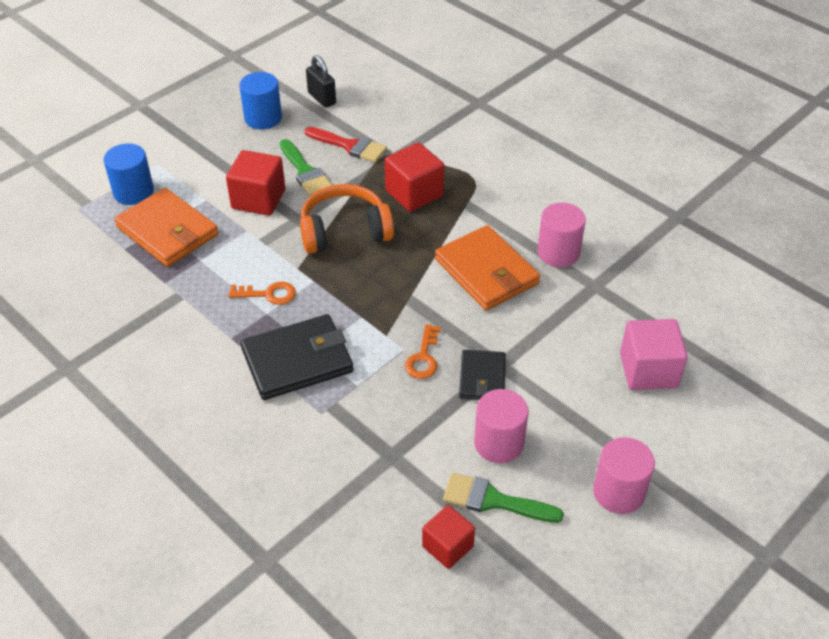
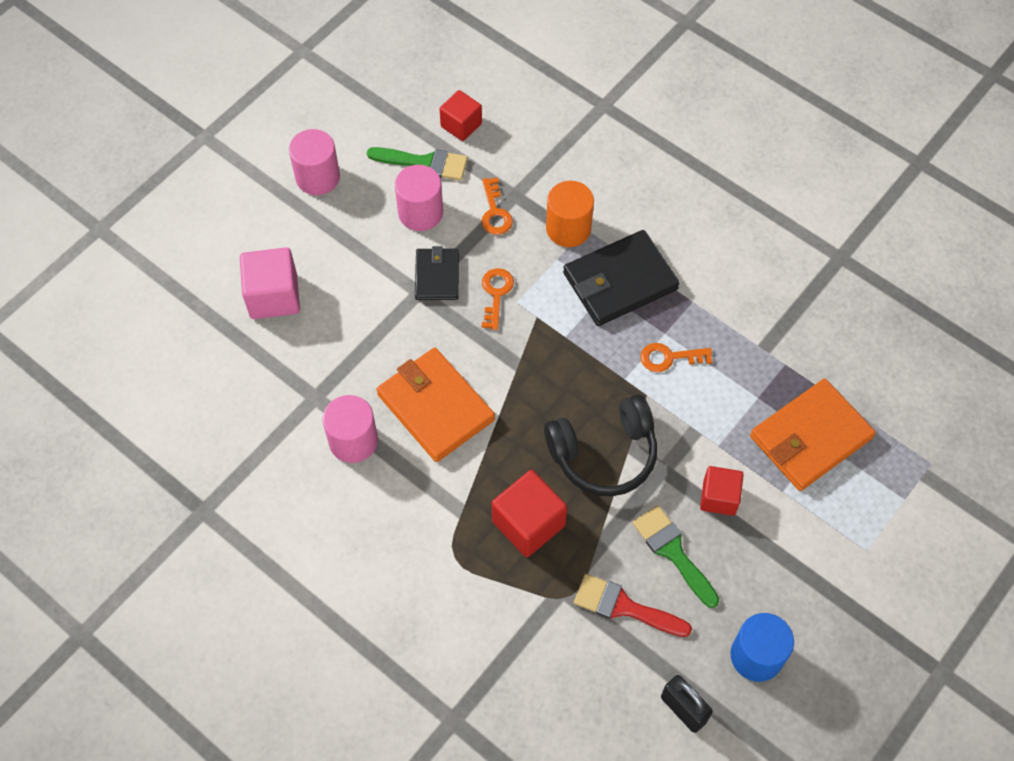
camera: 175 degrees right, 15 degrees up
blue cylinder [103,143,154,205] -> none
orange wallet [114,188,218,267] -> orange wallet turned 75 degrees counterclockwise [750,379,876,491]
red cube [226,150,285,216] -> red cube [700,466,744,516], size x0.66
orange headphones [300,184,394,254] -> black headphones [544,394,657,496]
none -> orange key [481,177,513,235]
none -> orange cylinder [546,181,594,247]

